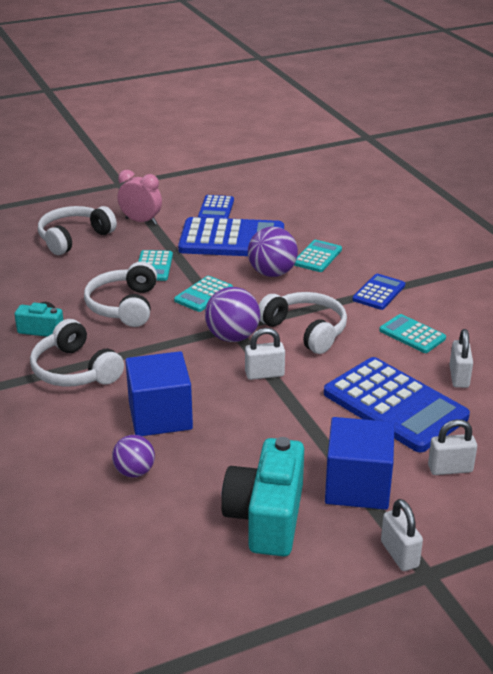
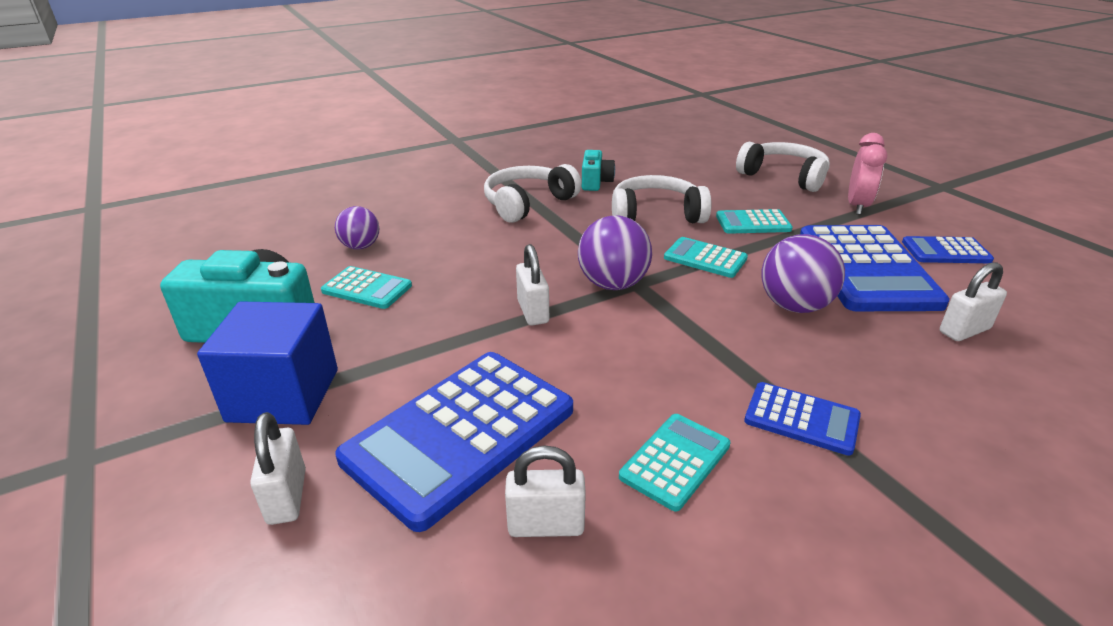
camera: 85 degrees right, 0 degrees up
blue cube [125,351,193,436] -> none
white headphones [259,292,347,354] -> none
turquoise calculator [294,240,342,272] -> turquoise calculator moved to [321,266,412,309]
white padlock [381,499,423,571] -> white padlock moved to [940,262,1007,341]

